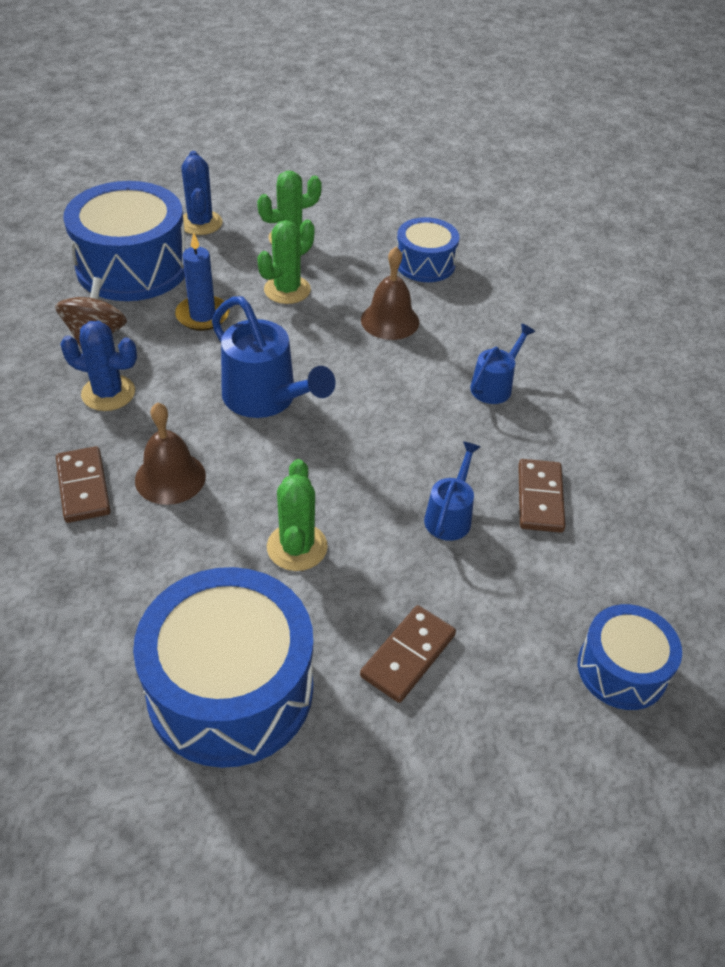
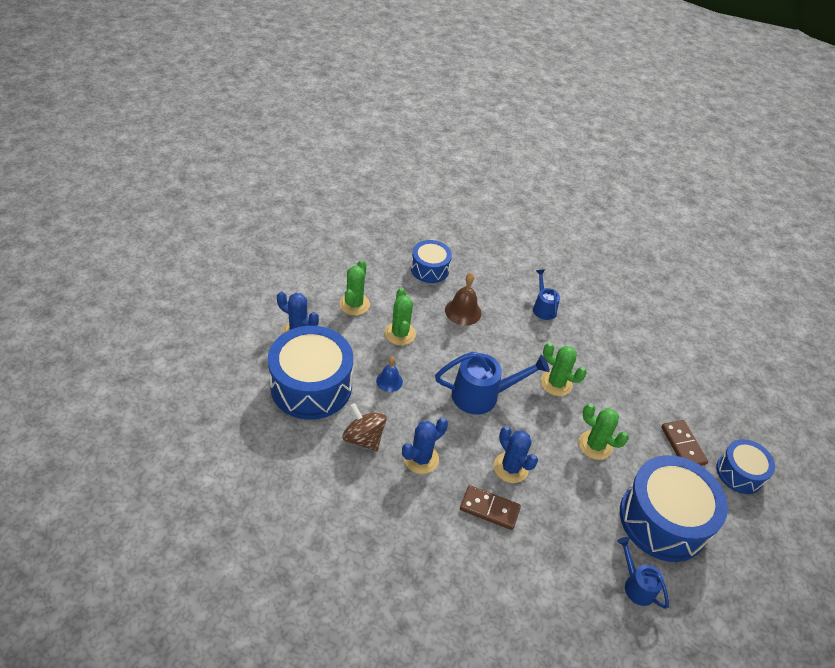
camera: 55 degrees left, 0 degrees up
brown bell [135,402,206,505] -> blue cactus [494,426,538,483]
blue candle [175,232,229,331] -> blue bell [376,356,403,392]
blue watering can [424,441,480,541] -> blue watering can moved to [617,537,669,609]
brown domino [518,459,565,533] -> none
blue drum [578,604,682,710] -> blue drum moved to [717,439,775,494]
none -> green cactus [541,343,587,396]

